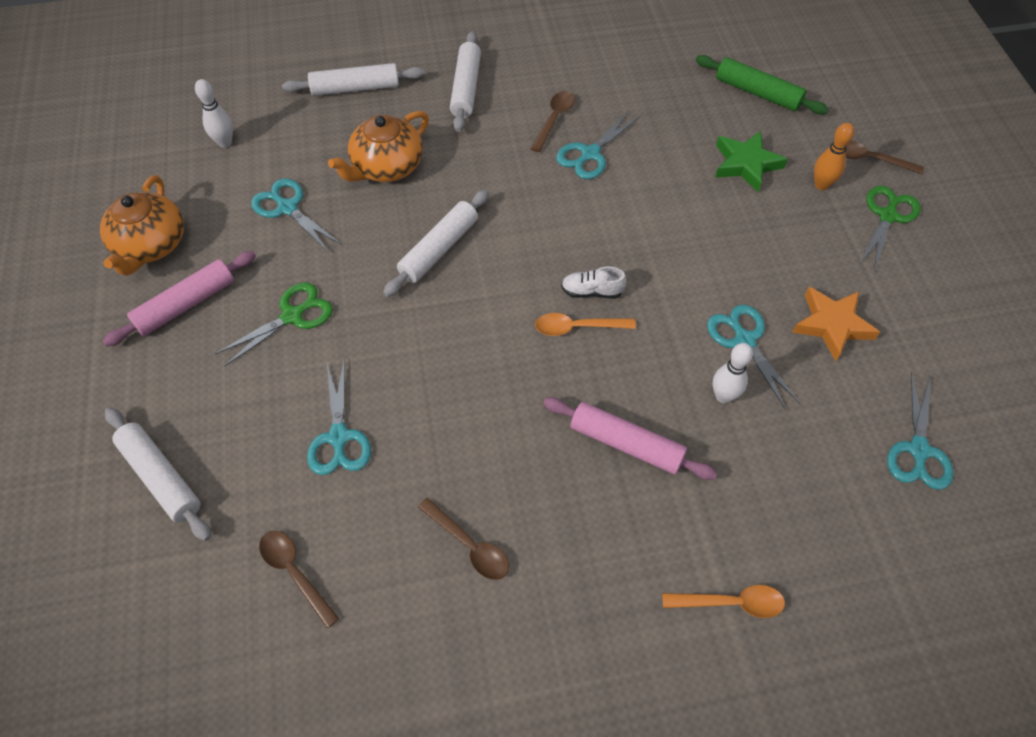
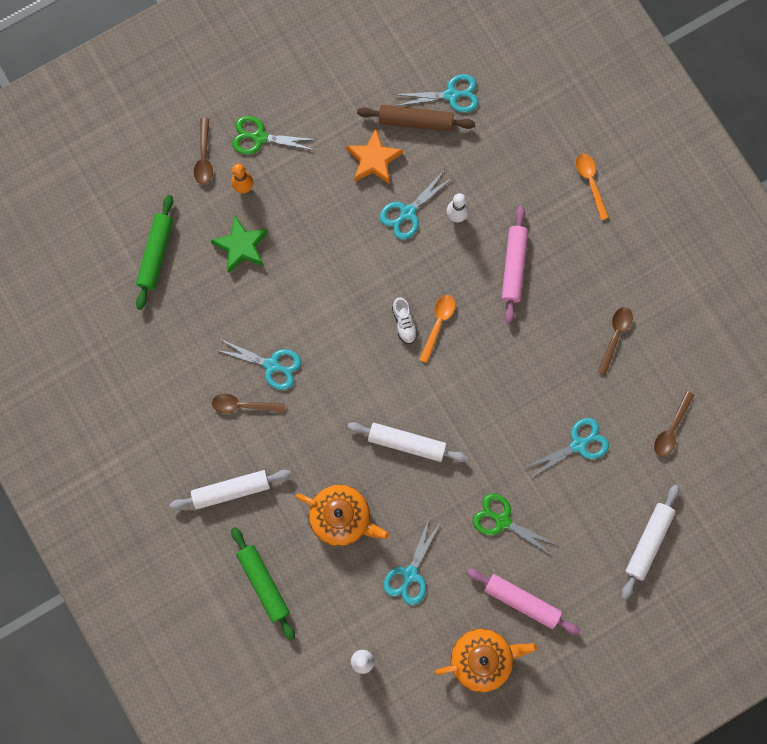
camera: 110 degrees left, 20 degrees up
white rolling pin [282,63,425,96] -> green rolling pin [231,527,295,641]
orange spoon [535,313,636,336] -> orange spoon turned 135 degrees counterclockwise [419,295,455,363]
none -> brown rolling pin [357,105,475,132]

